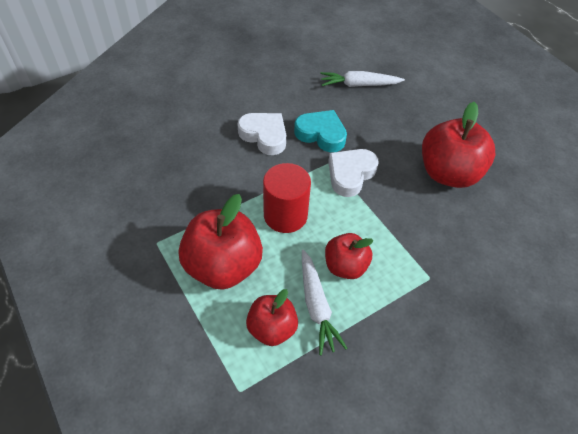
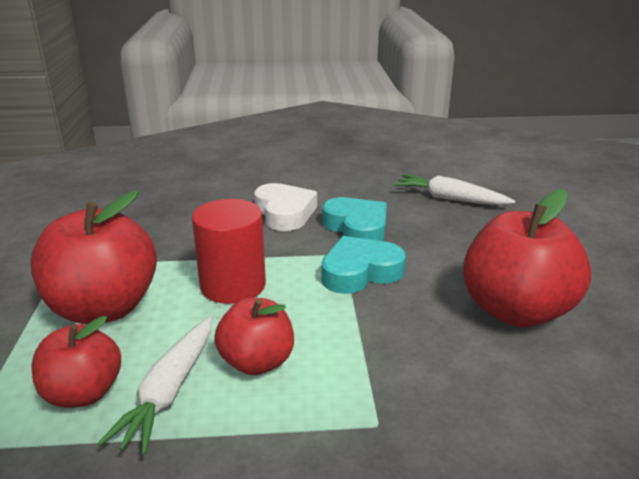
camera: 30 degrees right, 25 degrees down
white heart [328,149,379,197] -> turquoise heart [321,236,406,294]

